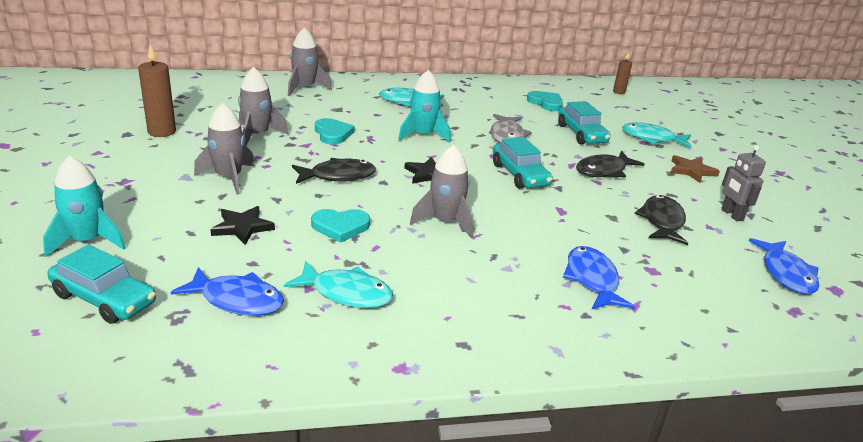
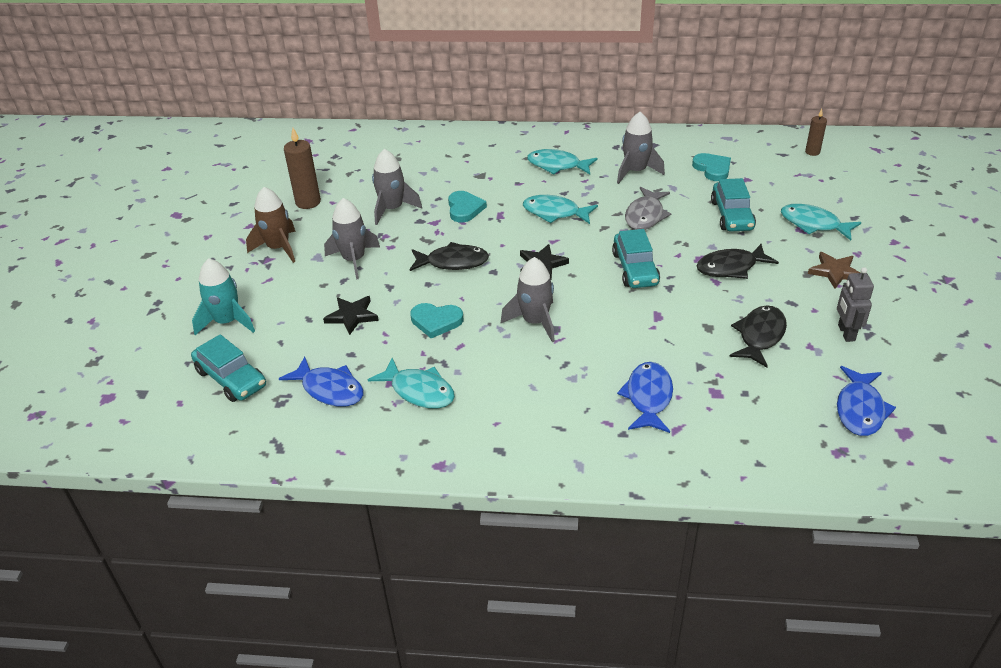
camera: 20 degrees right, 10 degrees up
grey rocket [288,28,332,96] -> grey rocket moved to [617,112,665,184]
turquoise rocket [398,70,451,143] -> turquoise fish [523,195,598,224]
none -> brown rocket [246,187,296,263]

